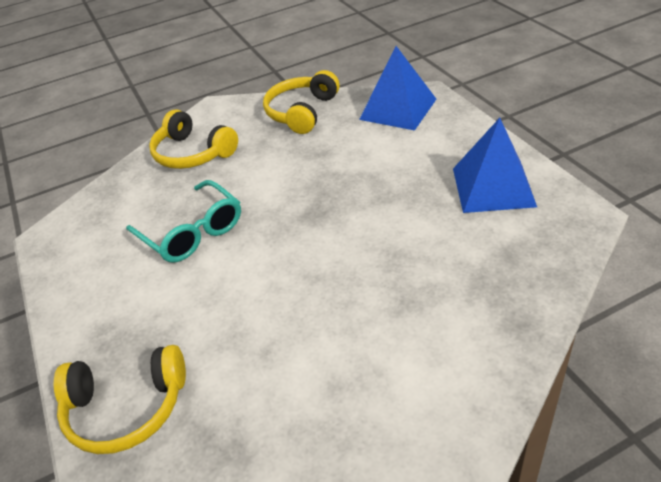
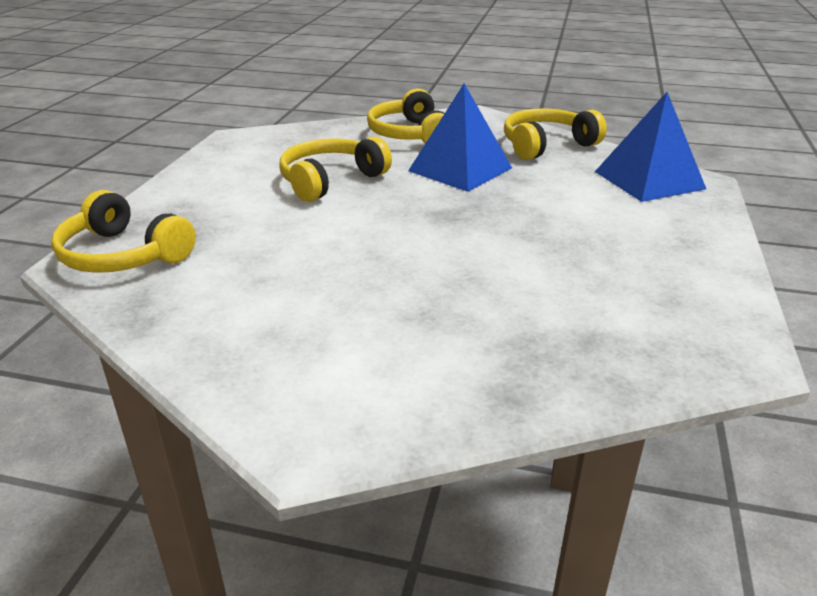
camera: 35 degrees right, 10 degrees down
turquoise glasses [126,180,241,263] -> yellow headphones [279,136,392,202]
blue pyramid [453,118,537,213] -> blue pyramid moved to [408,83,512,192]

